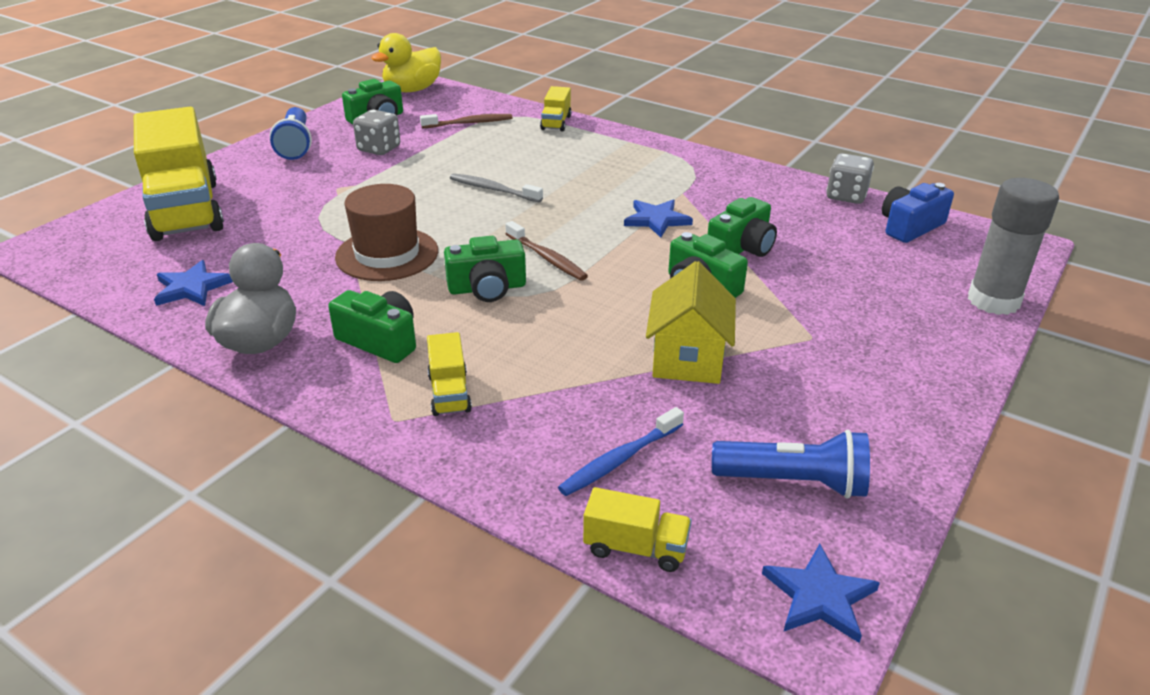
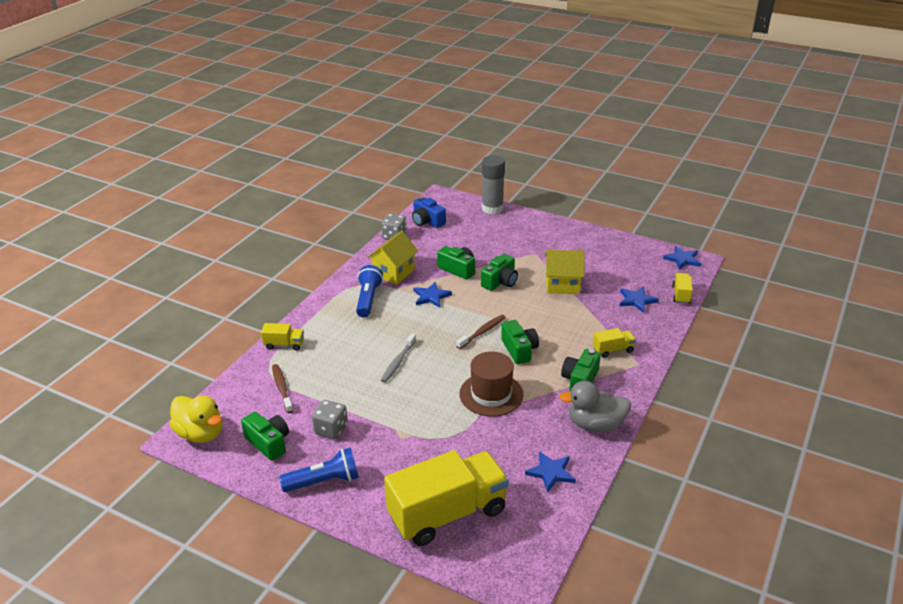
camera: 95 degrees left, 0 degrees up
blue toothbrush [558,407,684,496] -> blue star [620,286,659,313]
blue flashlight [712,430,870,498] -> blue flashlight moved to [356,265,383,317]
none -> yellow house [367,231,418,285]

